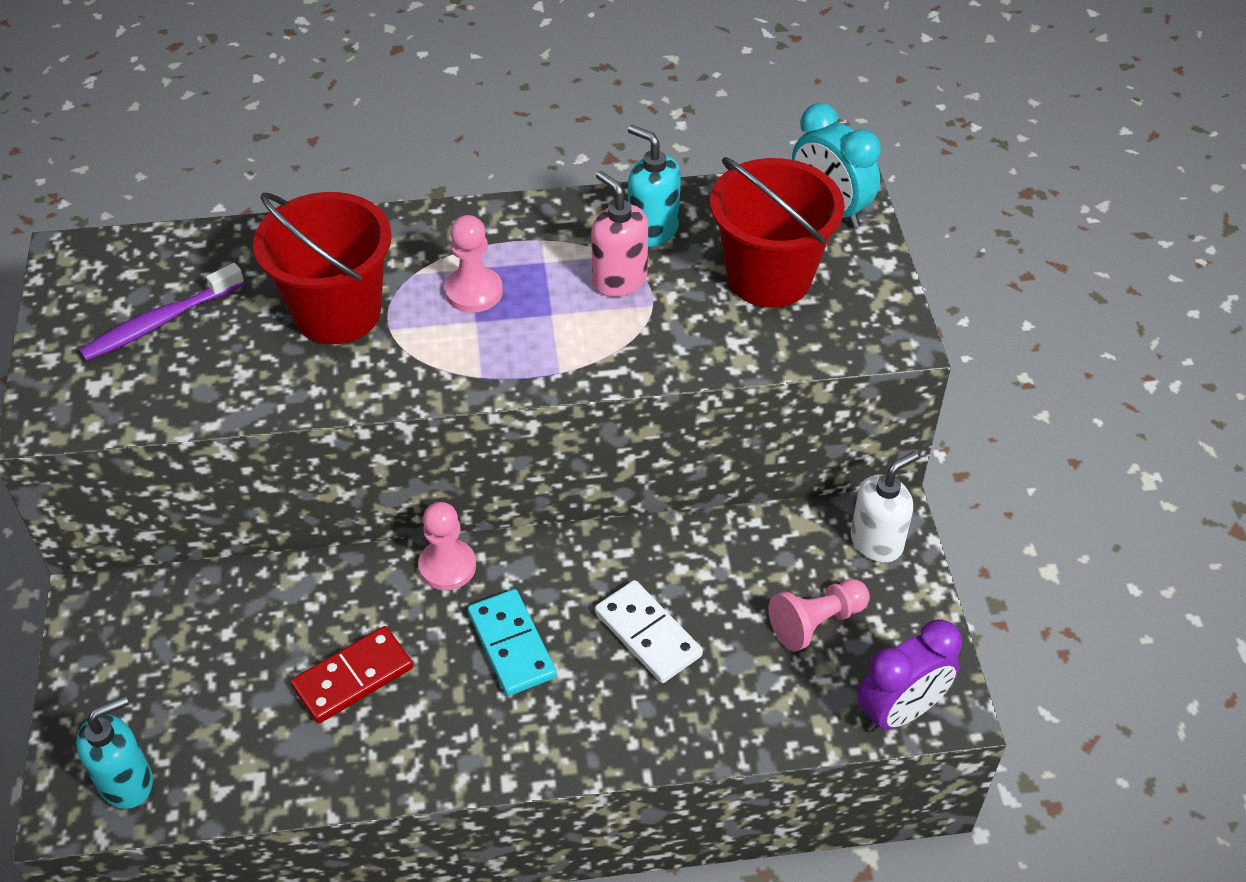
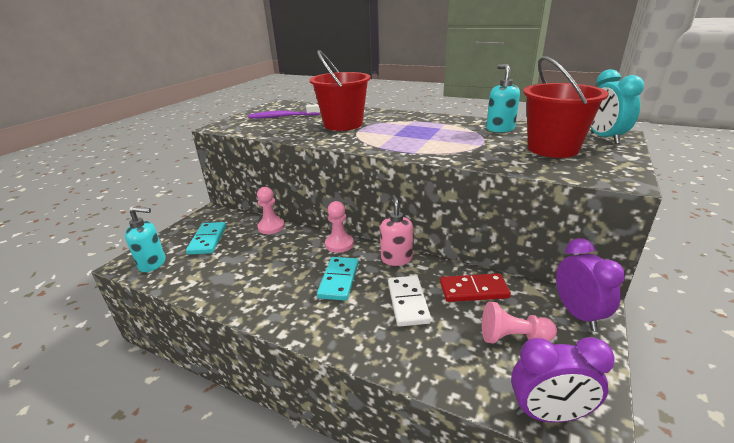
camera: 35 degrees right, 20 degrees down
red domino [290,626,413,724] -> red domino moved to [440,273,511,302]
pink pawn [445,215,503,313] -> pink pawn moved to [257,187,285,234]
pink soap dispenser [591,171,648,297] -> pink soap dispenser moved to [380,195,413,266]
white soap dispenser [851,451,919,563] -> purple clock [556,238,625,331]
none -> turquoise domino [186,222,226,255]

